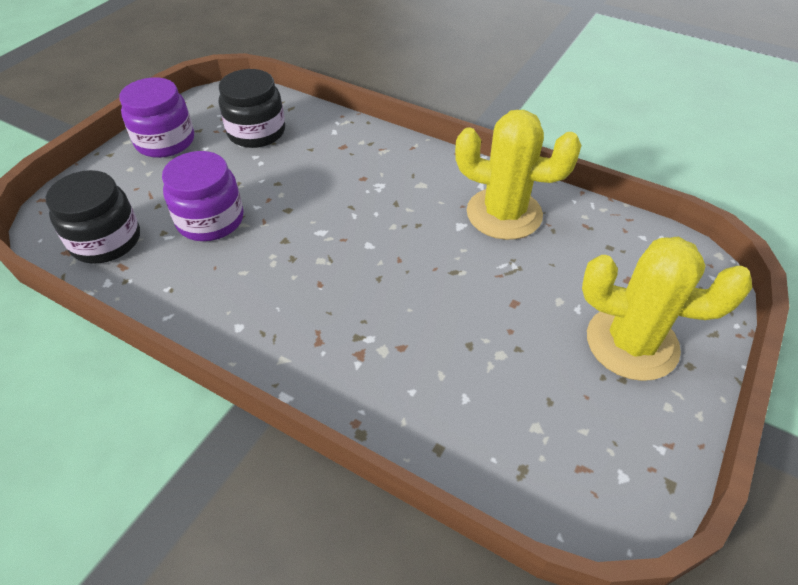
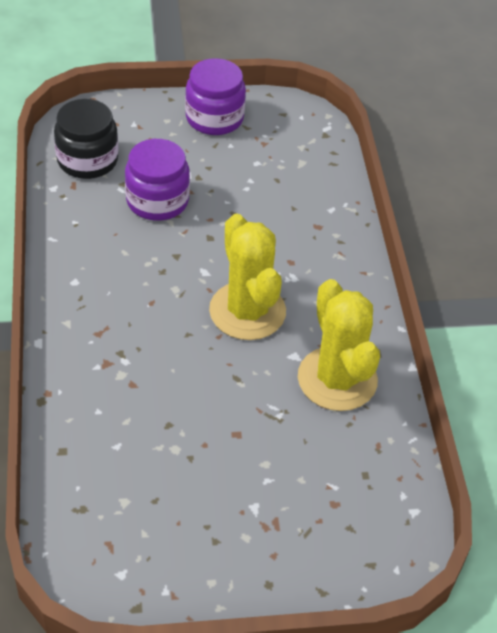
camera: 50 degrees right, 0 degrees up
black jar [219,69,285,148] -> none
yellow cactus [582,237,752,381] -> yellow cactus moved to [209,214,286,340]

